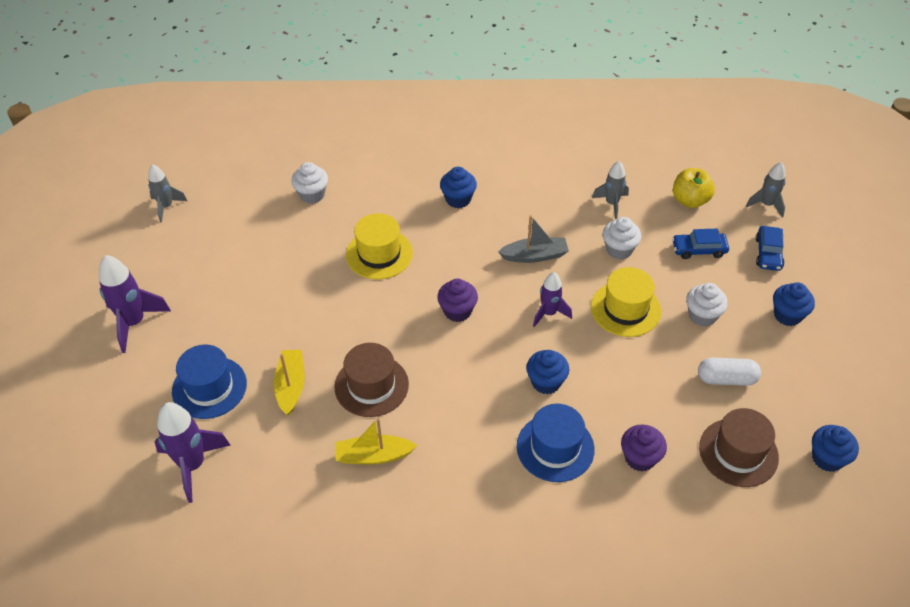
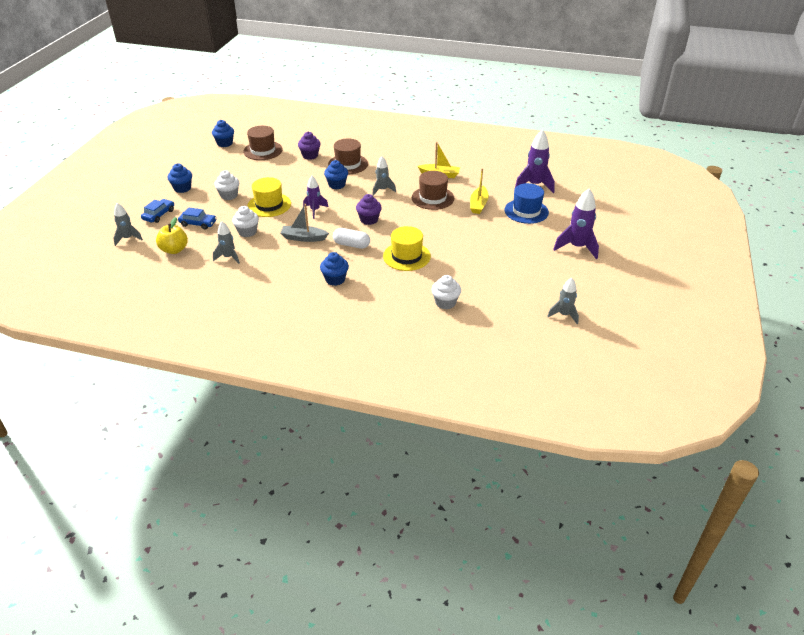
camera: 165 degrees left, 10 degrees down
blue hat [517,404,595,482] -> brown hat [328,139,368,174]
white capsule [698,357,761,386] -> white capsule moved to [333,228,370,249]
none -> grey rocket [372,156,396,196]

